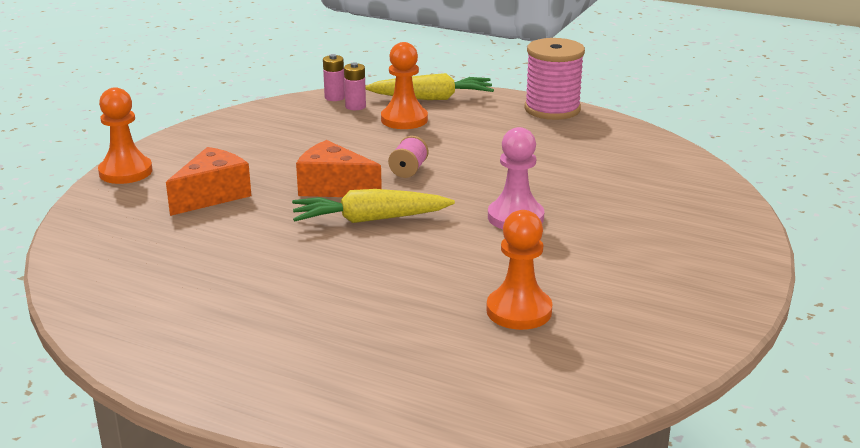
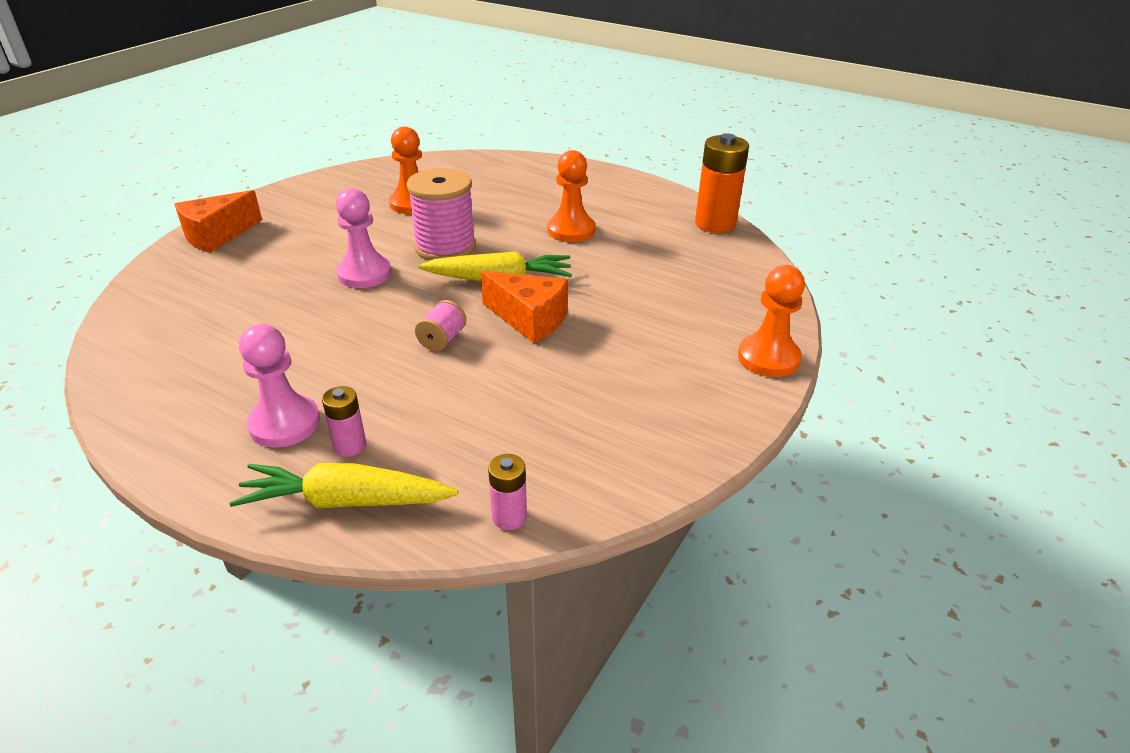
camera: 175 degrees left, 10 degrees up
orange cheese [166,147,251,216] -> orange cheese moved to [174,190,262,253]
pink battery [344,62,366,110] -> pink battery moved to [322,386,366,457]
orange pawn [381,42,428,129] -> orange pawn moved to [547,150,595,242]
pink spool [524,38,585,120] -> pink spool moved to [407,168,476,260]
none -> pink pawn [239,324,320,448]
none -> orange battery [695,133,749,233]

